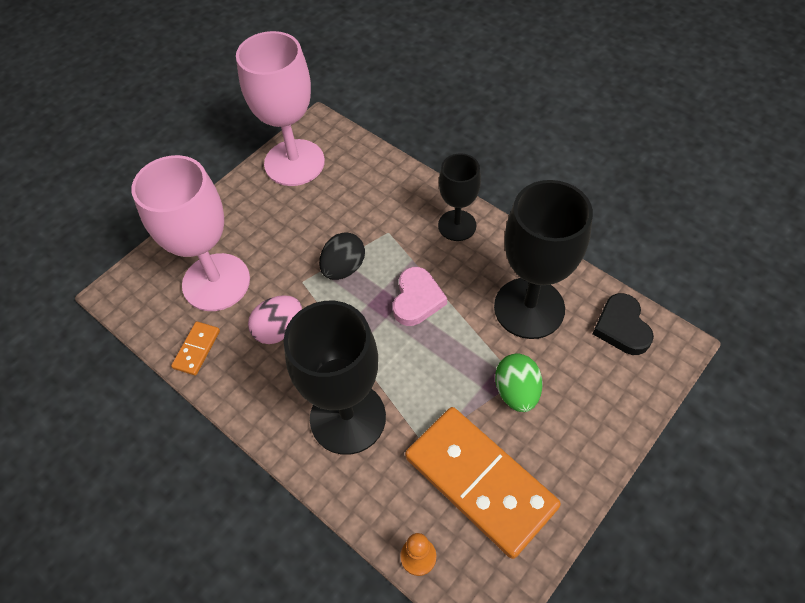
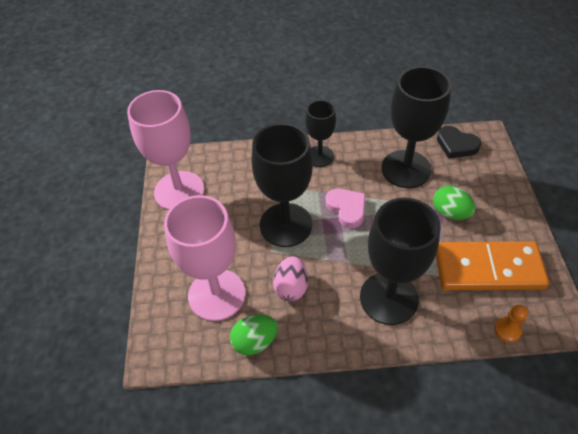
camera: 45 degrees left, 5 degrees down
orange domino [171,321,220,376] -> green egg [230,315,278,355]
black egg [319,232,365,280] -> black goblet [251,123,313,247]

